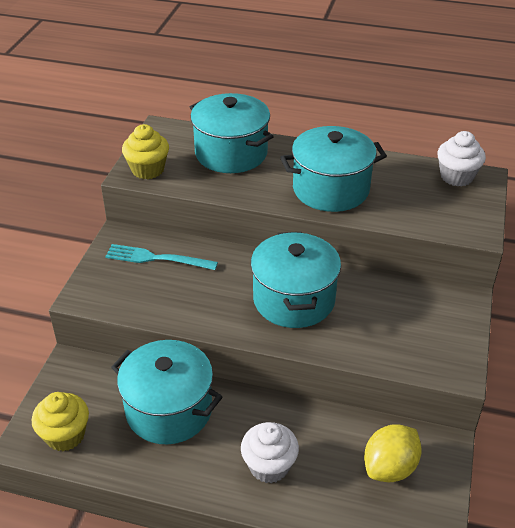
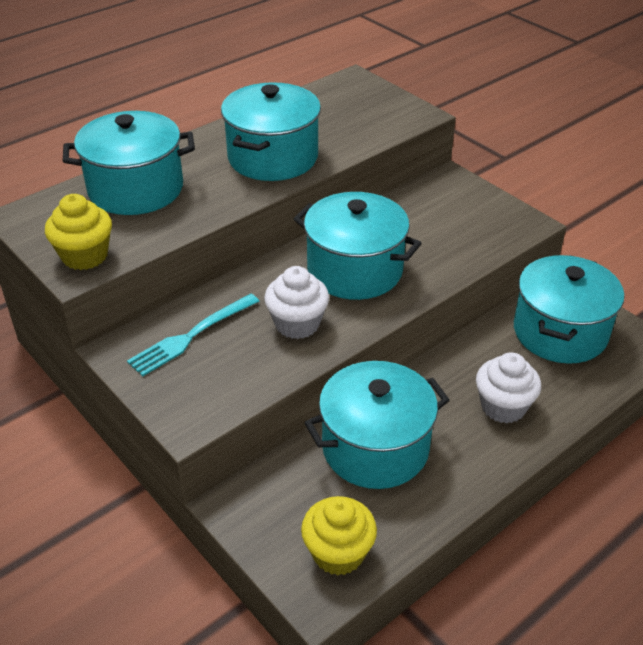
camera: 55 degrees left, 0 degrees up
yellow lemon [364,424,422,482] -> turquoise pot [514,255,624,364]
white cupcake [437,131,486,187] -> white cupcake moved to [264,266,329,339]

